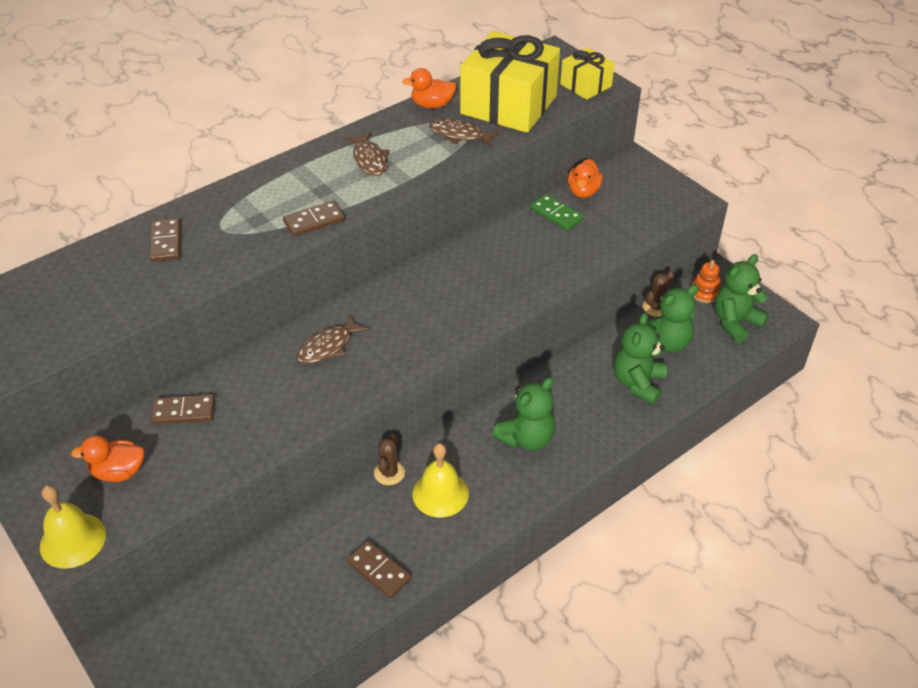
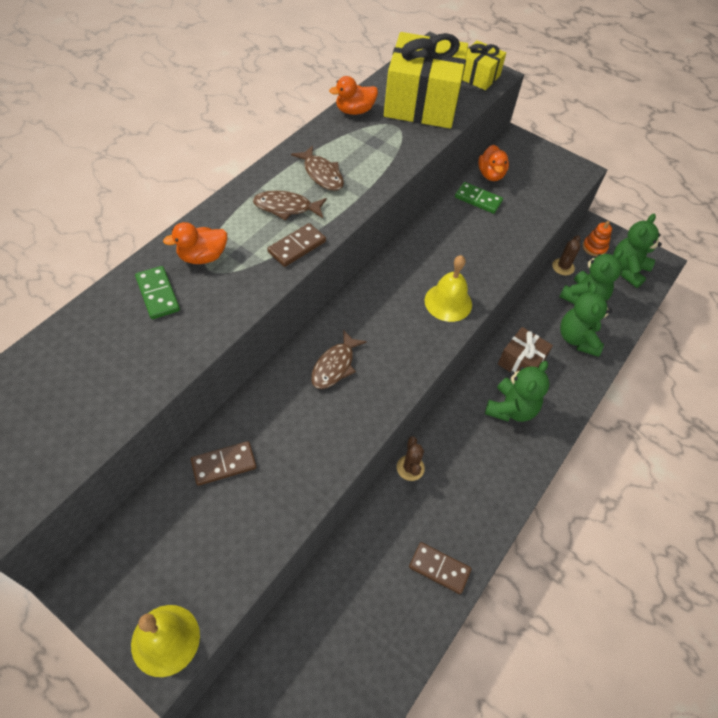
camera: 20 degrees left, 10 degrees up
orange duck [71,435,145,482] -> orange duck moved to [163,222,227,264]
brown domino [150,218,181,262] -> green domino [135,266,180,319]
yellow bell [412,443,469,518] -> yellow bell moved to [425,255,472,322]
brown fish [429,119,500,147] -> brown fish moved to [253,191,327,220]
none -> brown gift [498,327,553,372]

